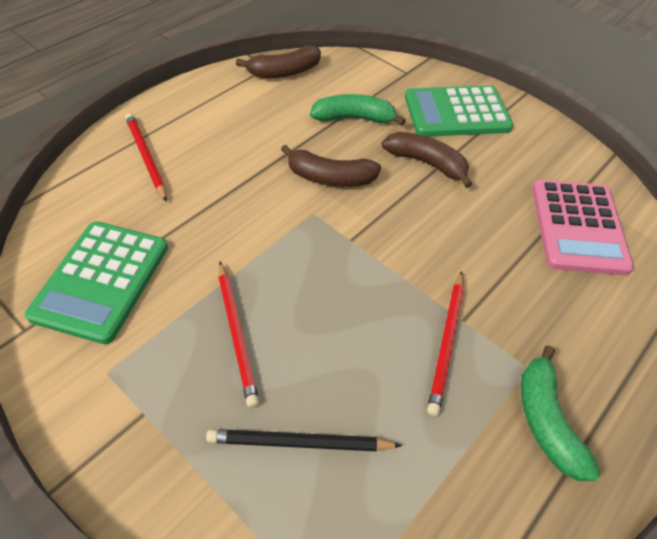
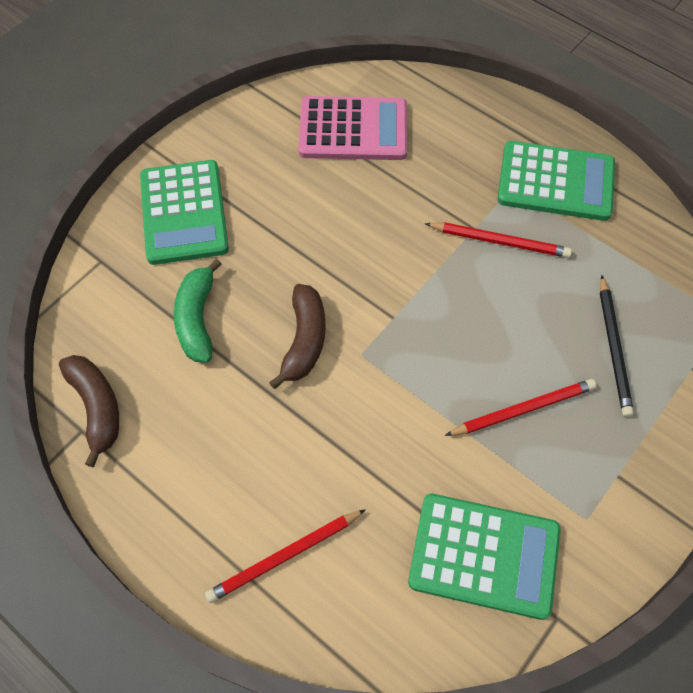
camera: 90 degrees left, 10 degrees up
brown banana [382,132,472,188] -> none
green banana [521,346,600,481] -> green calculator [497,141,615,221]

